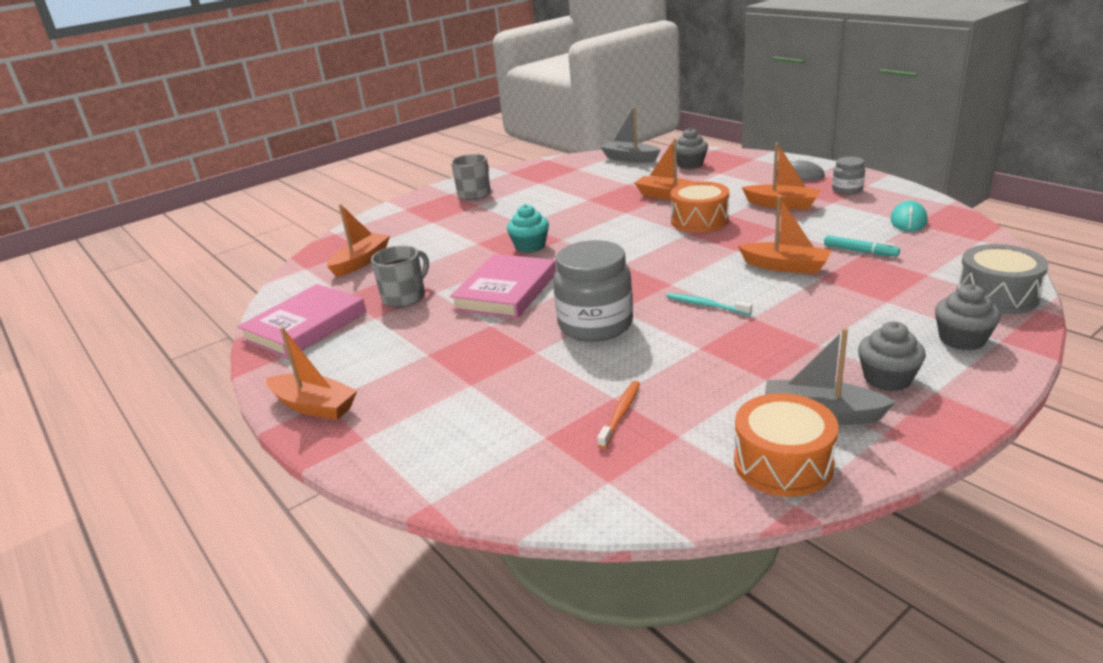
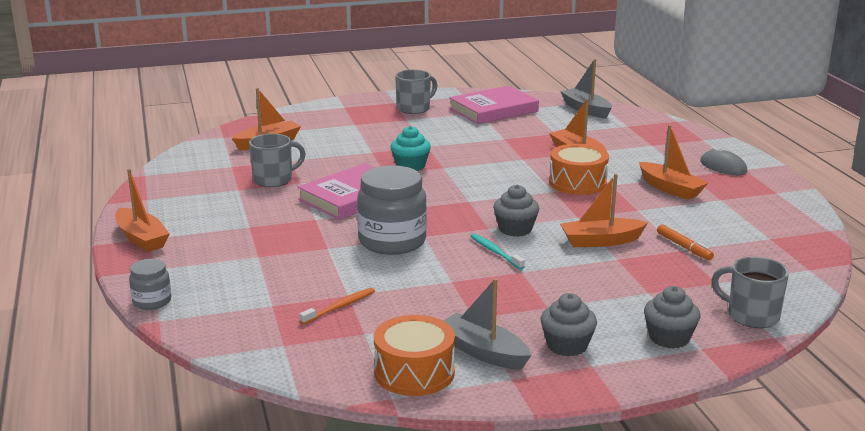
camera: 20 degrees right, 5 degrees down
pink book [237,284,366,359] -> pink book moved to [449,86,539,124]
grey cupcake [673,128,708,169] -> grey cupcake moved to [493,185,539,237]
orange boat [738,196,831,274] -> orange boat turned 120 degrees clockwise [560,174,648,247]
turquoise marker [824,235,900,257] -> orange marker [657,224,714,260]
grey jar [832,157,865,195] -> grey jar moved to [129,259,171,310]
turquoise mouse [890,201,927,232] -> none
grey drum [956,244,1049,314] -> grey mug [711,257,789,328]

